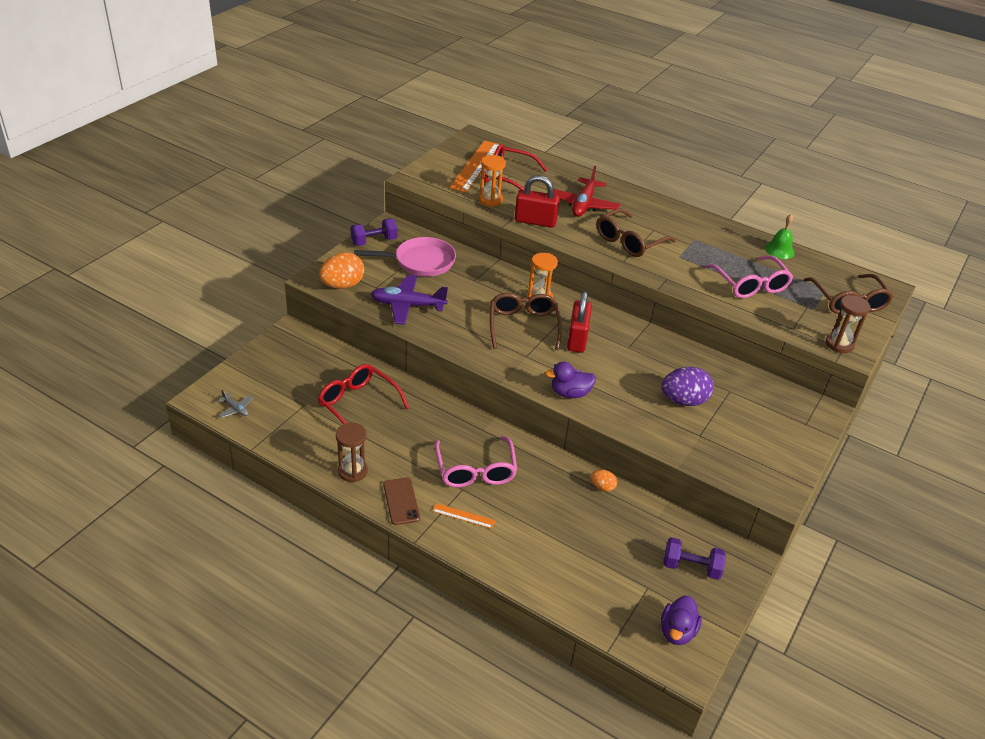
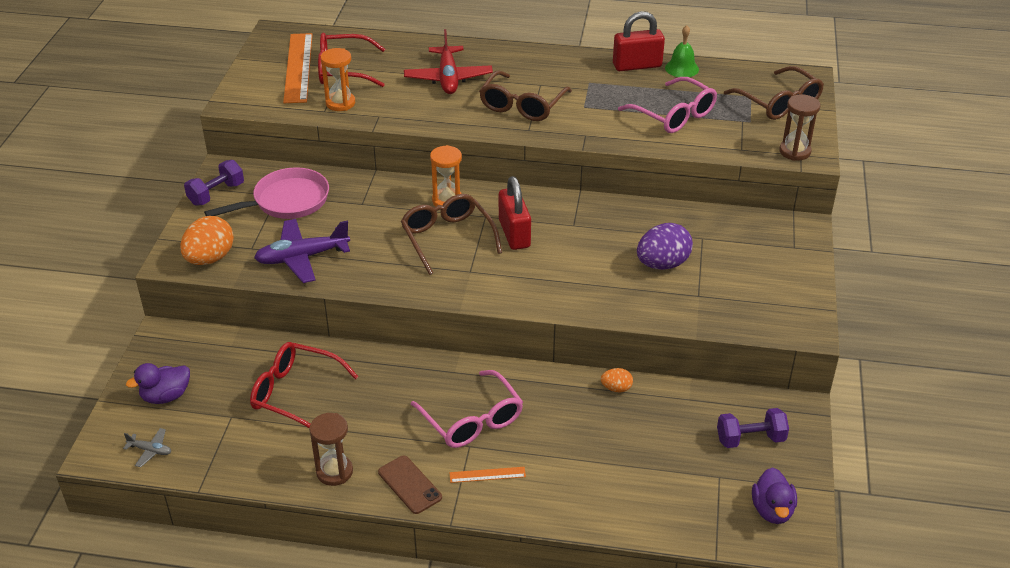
camera: 20 degrees left, 0 degrees up
red padlock [515,175,560,228] -> red padlock moved to [613,11,665,71]
purple duck [545,361,596,398] -> purple duck moved to [126,363,190,404]

